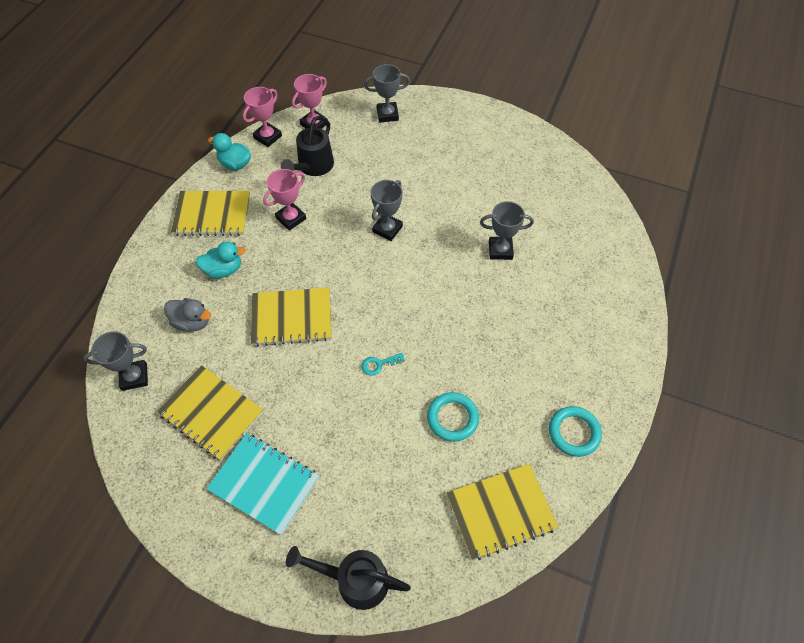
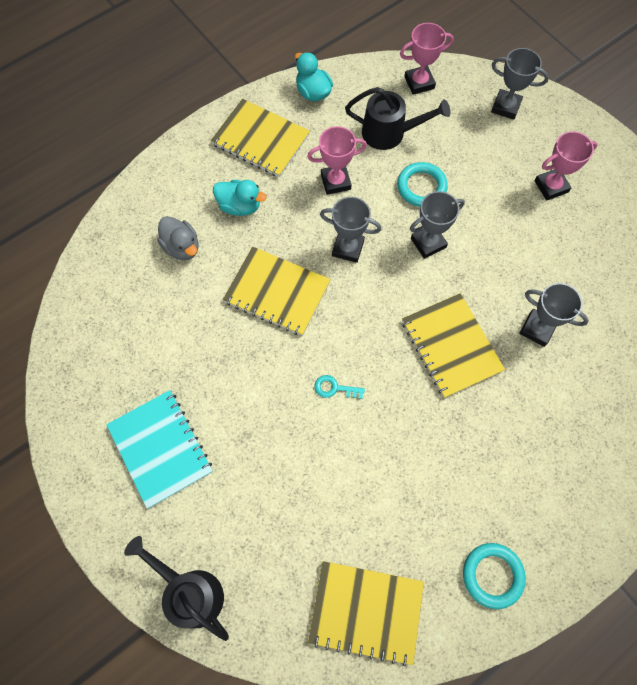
camera: 30 degrees right, 10 degrees up
grey trophy [83,331,148,391] -> grey trophy moved to [320,197,381,263]
yellow notebook [157,365,264,460] -> yellow notebook moved to [402,293,505,398]
pink trophy [243,87,282,147] -> pink trophy moved to [534,131,598,201]
black watering can [281,116,334,176] -> black watering can turned 135 degrees counterclockwise [345,87,450,150]
turquoise ring [427,392,479,442] -> turquoise ring moved to [397,162,448,207]

